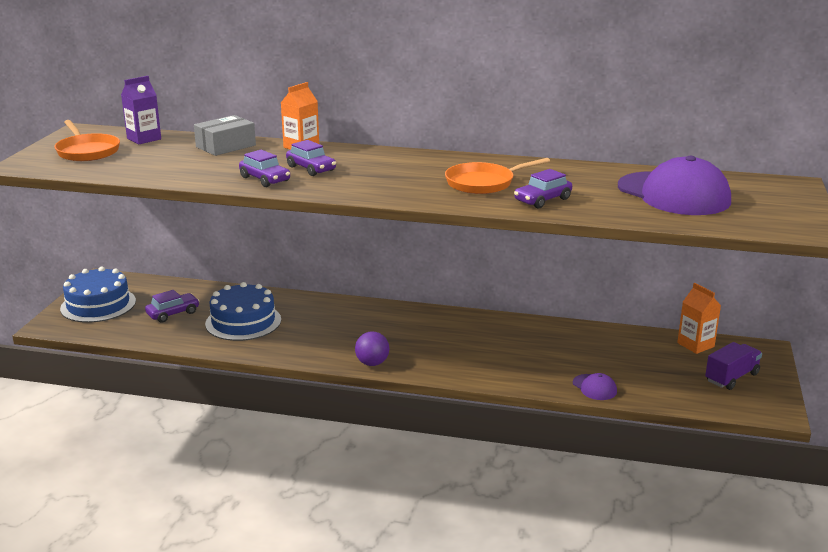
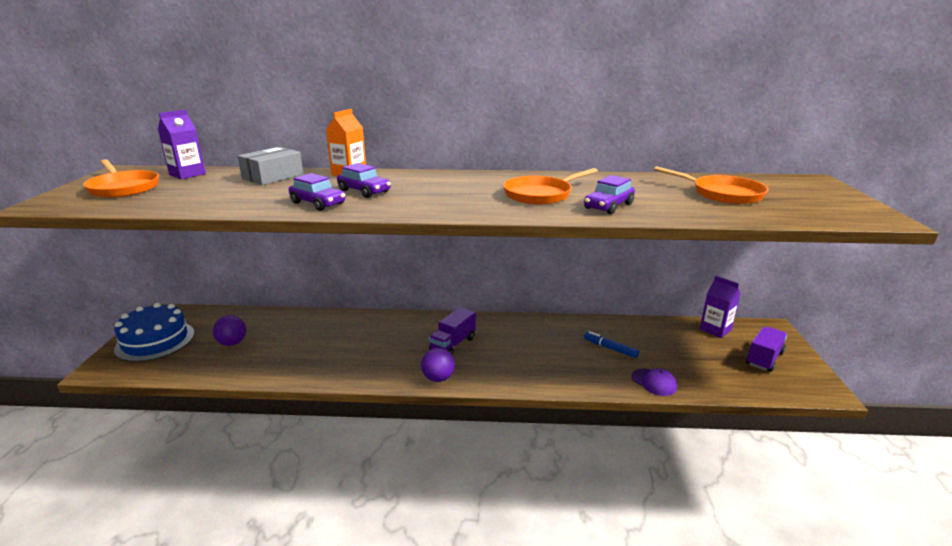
camera: 10 degrees left, 0 degrees up
purple car [145,290,199,323] -> purple ball [213,315,246,346]
blue cake [205,282,281,341] -> none
purple cap [618,156,731,215] -> orange pan [654,166,768,204]
orange carton [677,283,721,354] -> purple carton [700,276,741,338]
none -> purple truck [428,307,476,355]
none -> blue marker [584,331,639,358]

